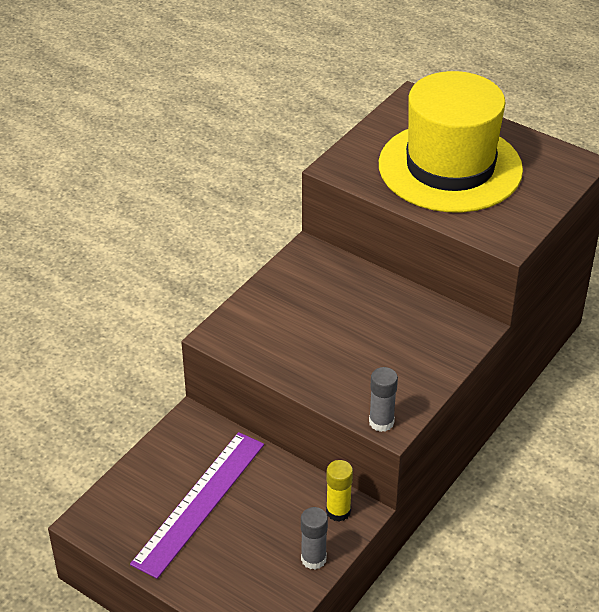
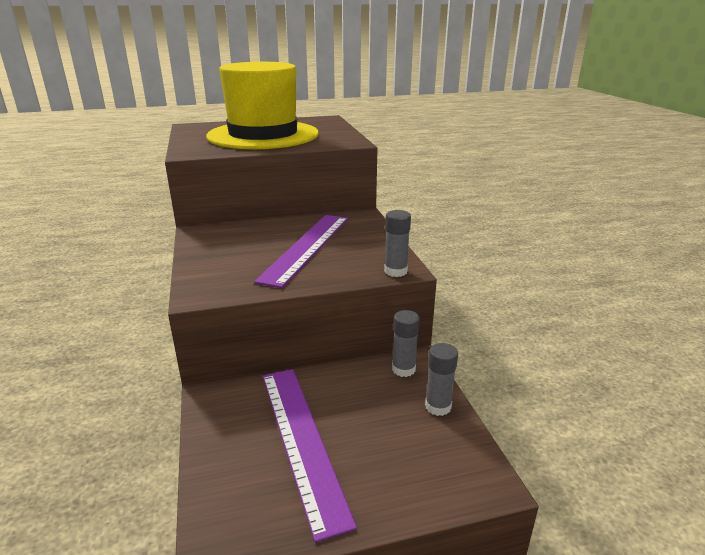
camera: 50 degrees left, 15 degrees down
yellow glue stick [326,460,353,522] -> grey glue stick [392,310,420,377]
none -> purple ruler [254,215,348,288]

